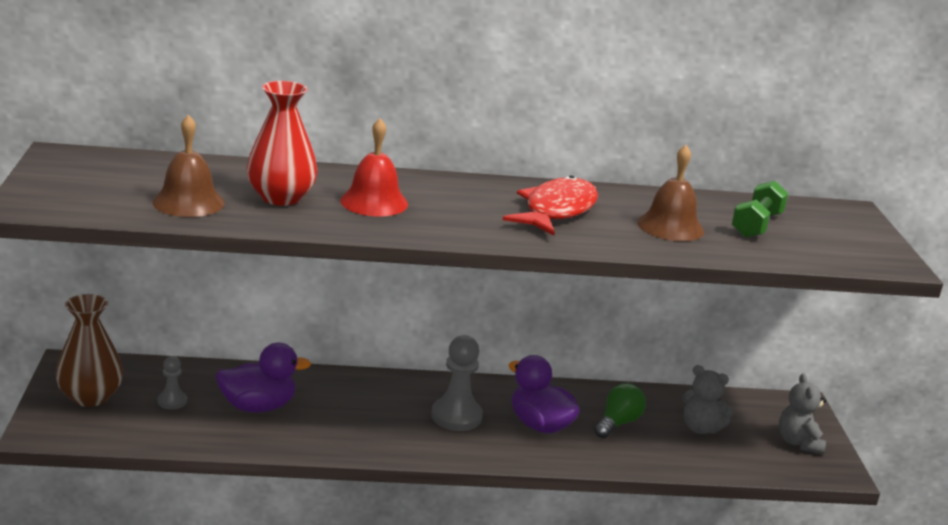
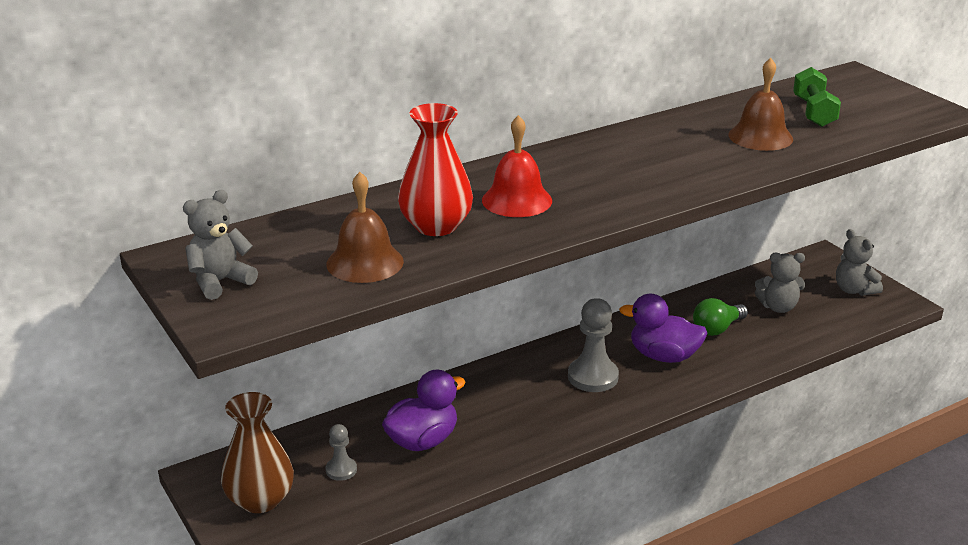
camera: 25 degrees left, 5 degrees up
red fish [503,175,598,236] -> none
green light bulb [594,383,646,438] -> green light bulb turned 135 degrees counterclockwise [693,298,748,336]
none -> grey teddy bear [183,190,258,300]

